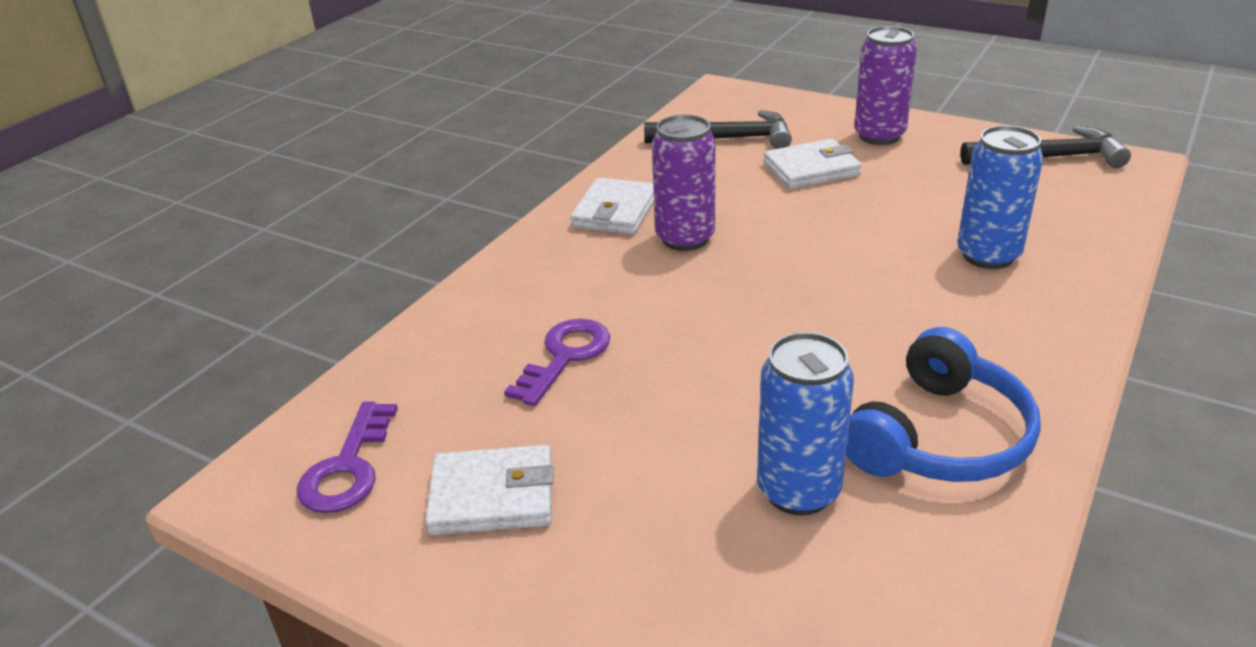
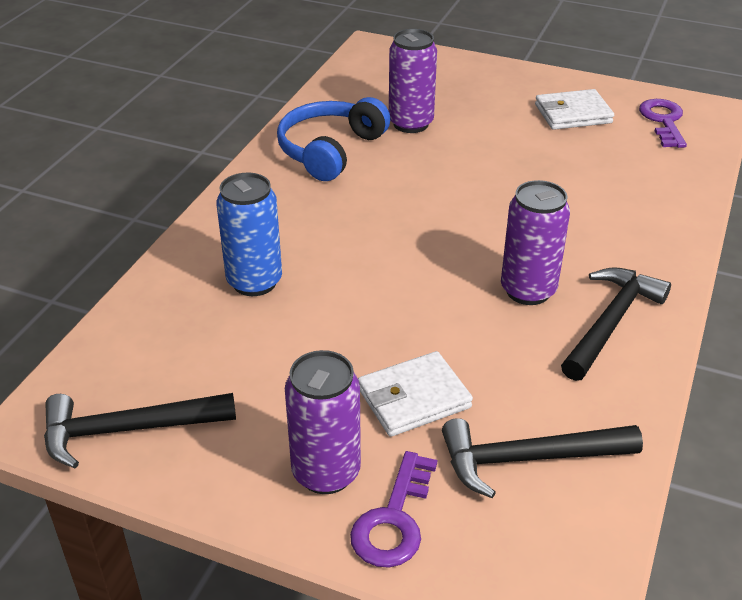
camera: 170 degrees right, 5 degrees up
purple key [504,319,610,406] -> purple key moved to [350,451,437,568]
white wallet [570,178,654,234] -> black hammer [561,267,671,381]
blue can [757,332,854,515] -> purple can [389,29,437,133]

